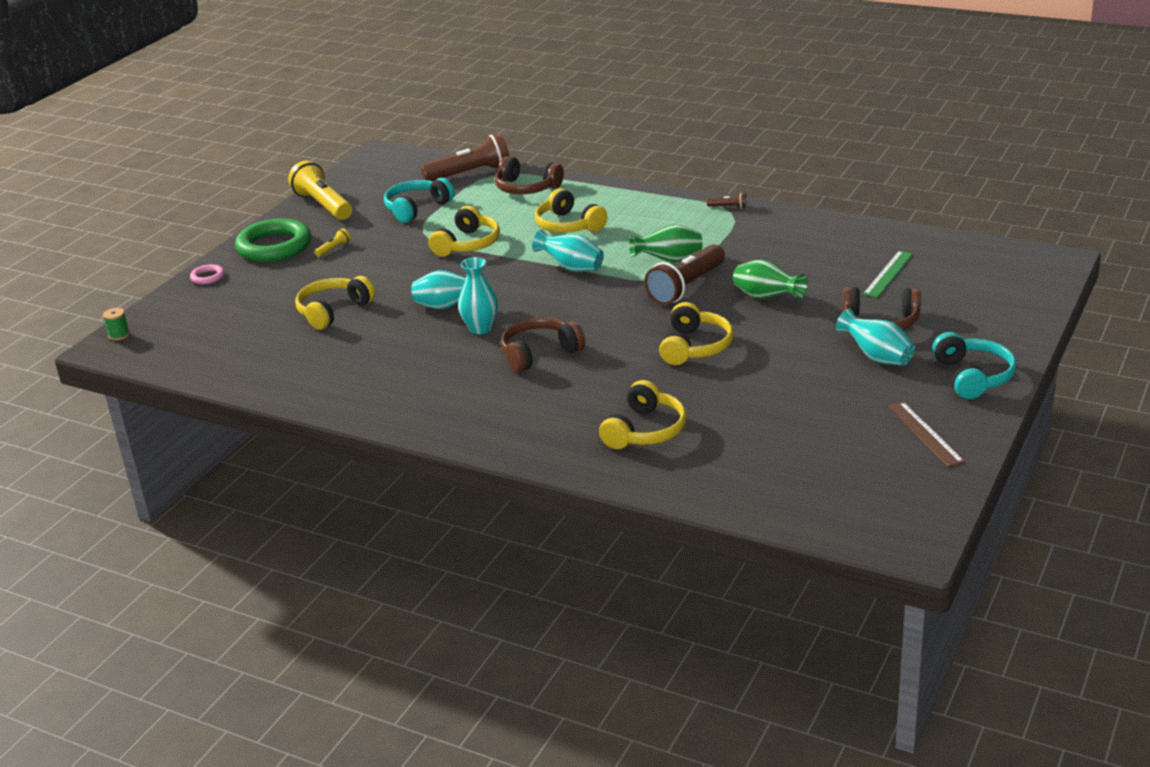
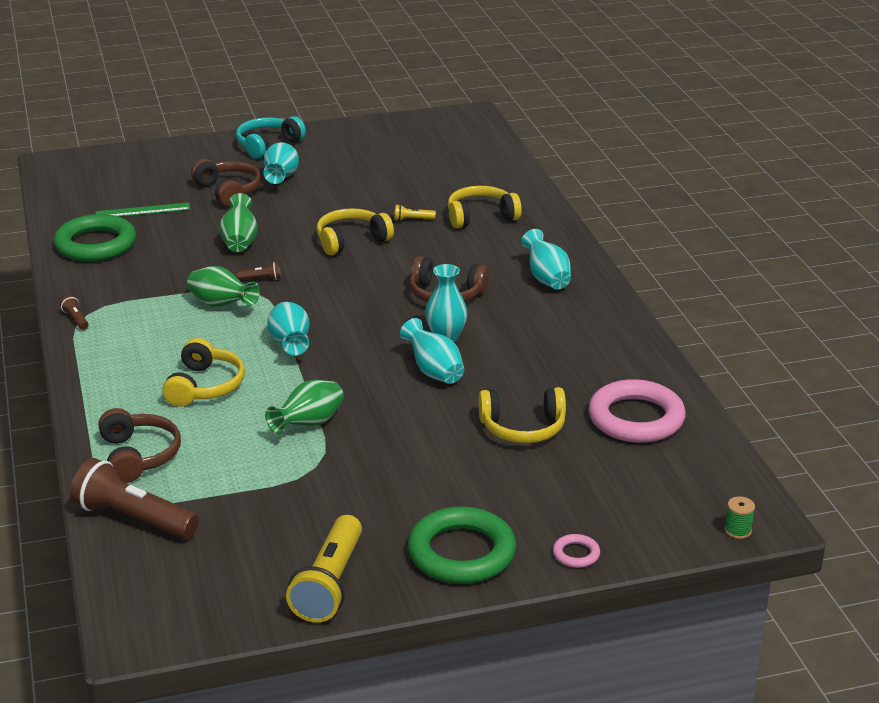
camera: 135 degrees left, 0 degrees up
yellow flashlight [315,228,351,257] -> yellow flashlight moved to [394,204,436,221]
turquoise headphones [384,178,455,223] -> none
yellow headphones [429,206,500,257] -> green vase [265,380,344,434]
brown flashlight [644,244,725,305] -> brown flashlight [236,262,281,280], size x0.42
brown ruler [888,402,965,467] -> none
none -> green ring [54,214,136,261]
none -> turquoise vase [521,229,571,289]
none -> pink ring [588,379,686,443]

